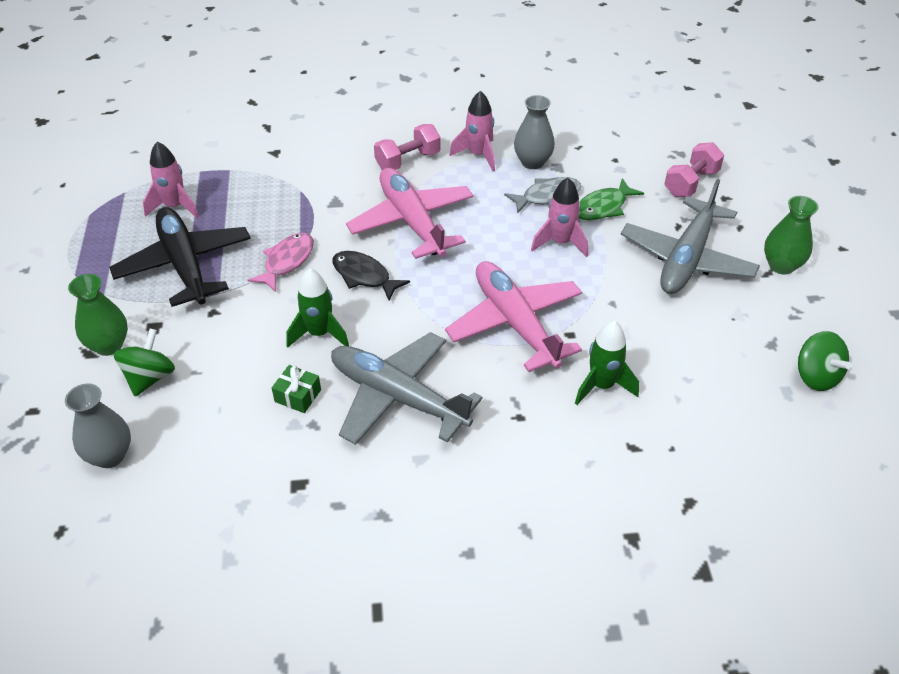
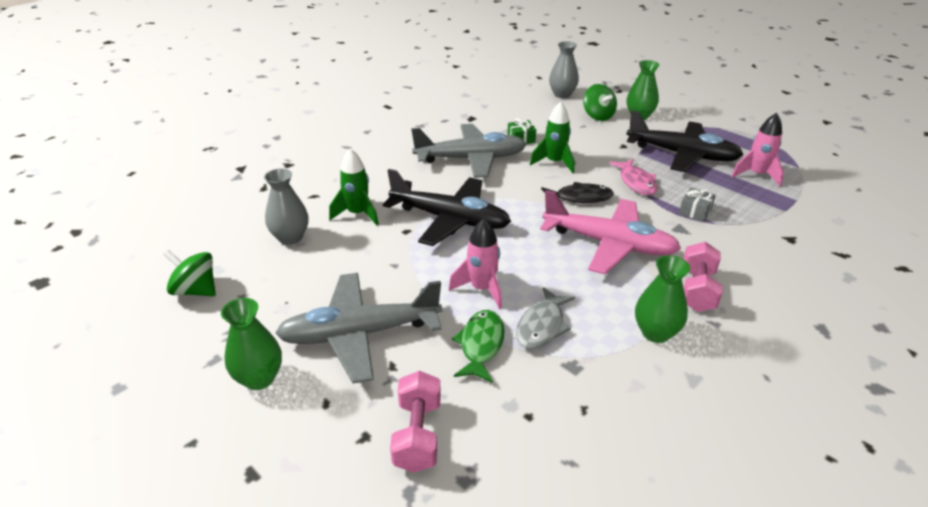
camera: 140 degrees right, 10 degrees down
pink plane [445,261,582,372] -> black plane [383,169,511,246]
pink rocket [450,91,495,171] -> green vase [635,255,690,343]
grey vase [514,95,555,169] -> grey vase moved to [264,169,308,245]
grey plane [621,179,760,294] -> grey plane turned 90 degrees counterclockwise [275,273,442,383]
none -> grey gift [679,187,716,222]

